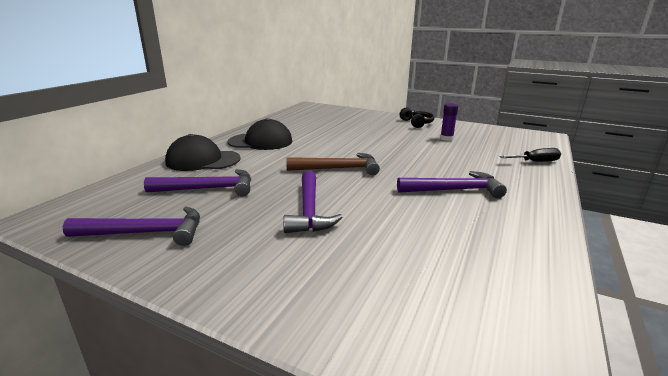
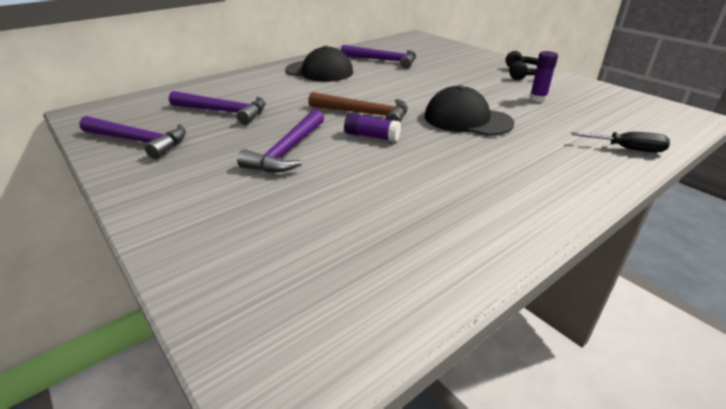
camera: 25 degrees right, 10 degrees up
black cap [165,134,241,171] -> black cap moved to [425,85,515,136]
purple hammer [397,171,507,198] -> purple hammer moved to [341,45,416,68]
none -> purple glue stick [344,113,401,142]

